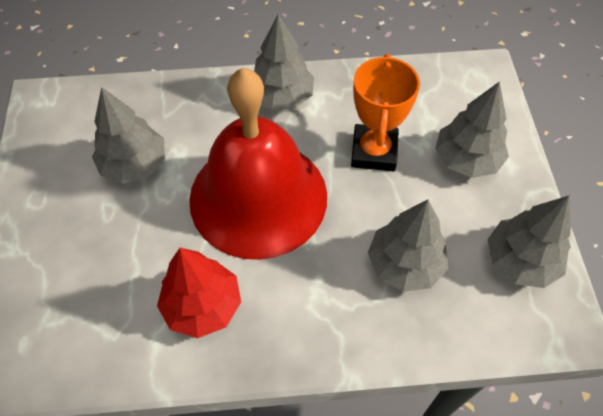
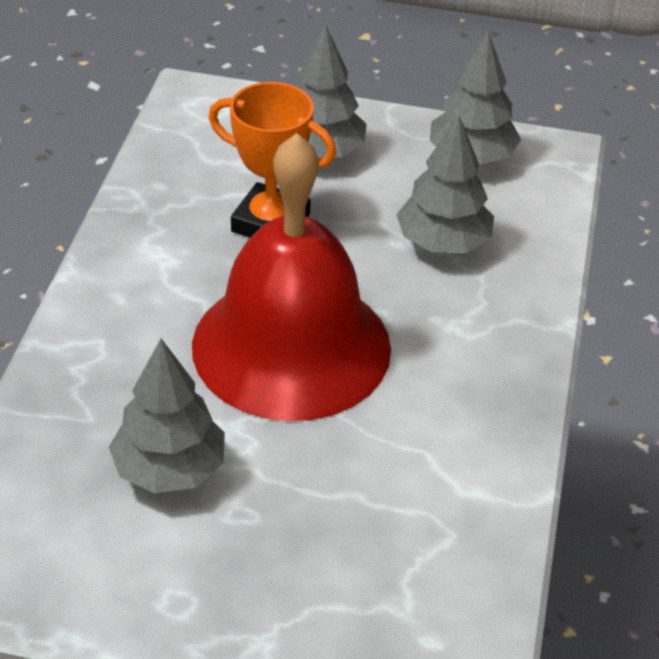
camera: 75 degrees left, 15 degrees down
red tree [157,248,241,338] -> none
grey tree [254,14,314,110] -> none

